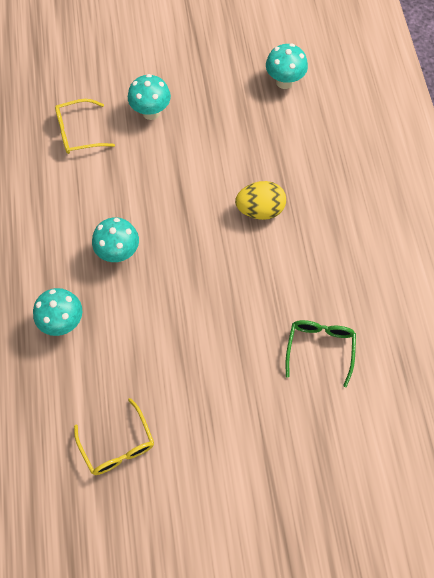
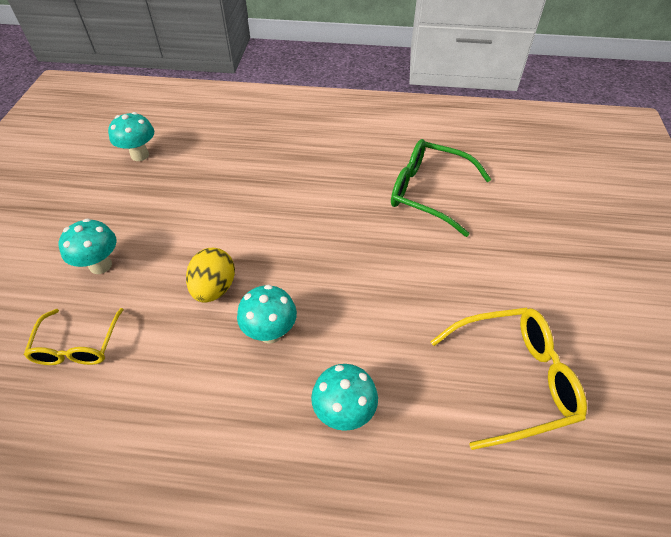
camera: 75 degrees left, 15 degrees down
yellow glasses [74,398,154,475] -> yellow glasses [430,308,587,450], size x1.54
yellow egg [235,181,286,220] -> yellow egg moved to [186,248,235,303]
green glasses [286,320,356,387] -> green glasses [391,139,491,237], size x1.54

